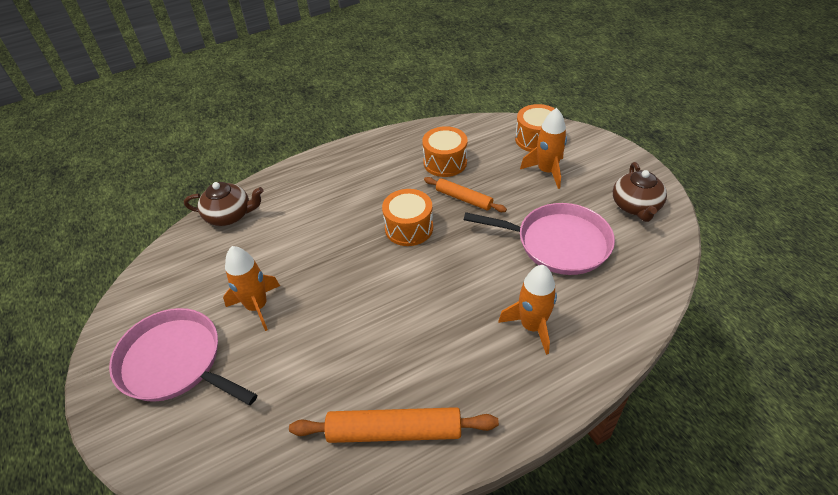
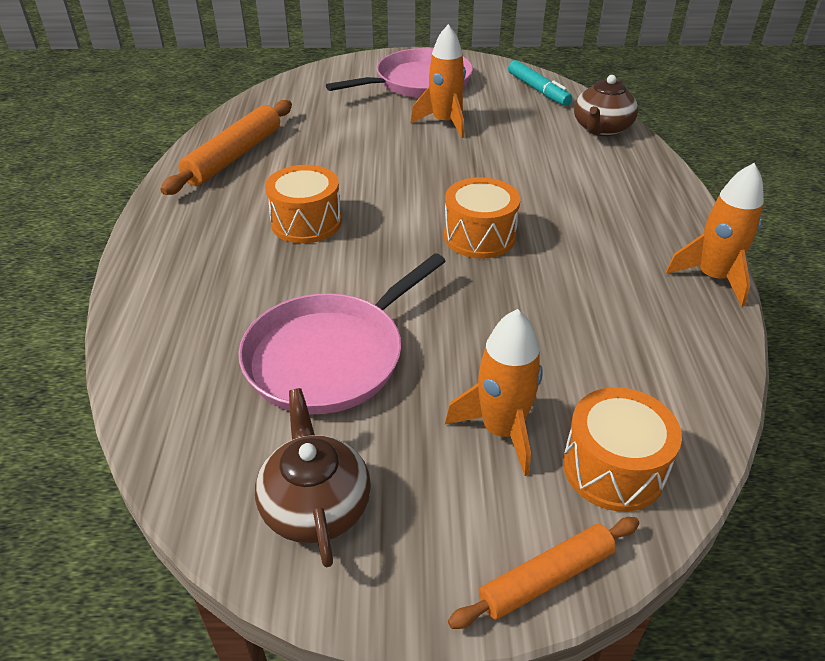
camera: 115 degrees right, 5 degrees down
orange drum [422,126,467,177] -> orange drum moved to [265,165,342,243]
orange rolling pin [424,177,507,212] -> orange rolling pin moved to [448,517,639,629]
orange rocket [498,265,557,355] -> orange rocket moved to [666,163,764,307]
brown teapot [613,162,667,222] -> brown teapot turned 45 degrees clockwise [255,388,371,567]
none -> turquoise marker [508,60,572,106]

